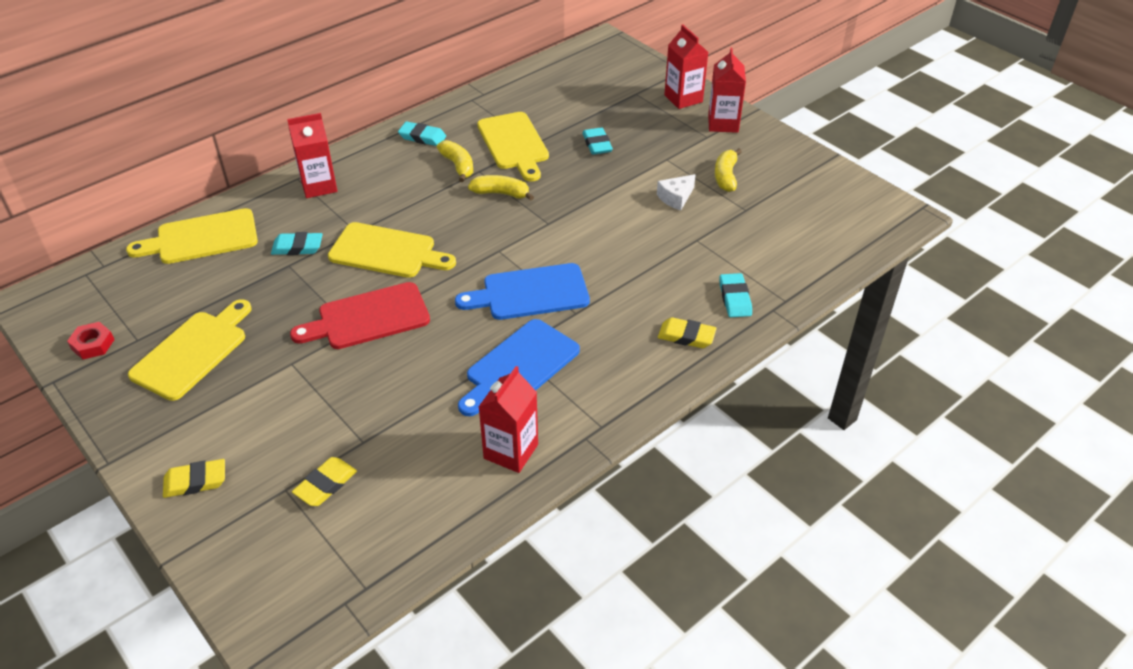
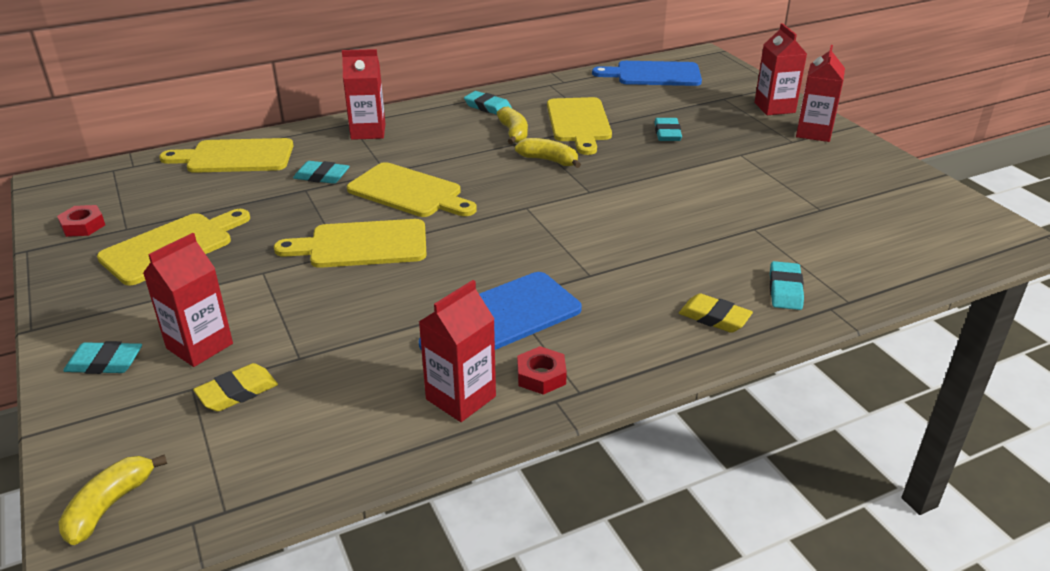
camera: 15 degrees right, 10 degrees down
yellow eraser [163,459,225,498] -> turquoise eraser [63,341,142,374]
red cutting board [290,282,430,349] -> yellow cutting board [274,219,427,268]
blue cutting board [455,263,590,320] -> blue cutting board moved to [592,61,702,86]
white cheese [657,174,696,210] -> none
yellow banana [715,149,742,192] -> yellow banana moved to [58,454,167,545]
none -> red carton [143,233,233,367]
none -> red nut [517,346,567,395]

